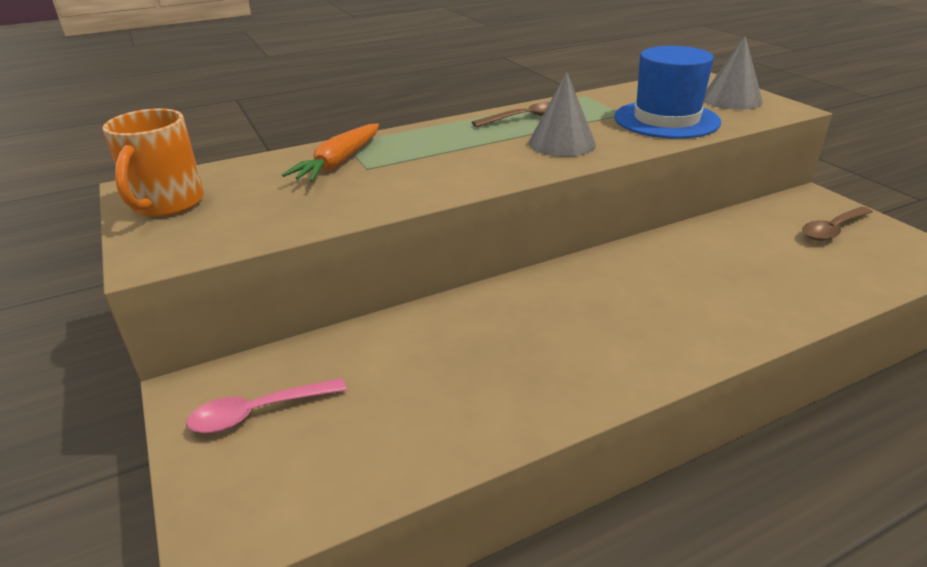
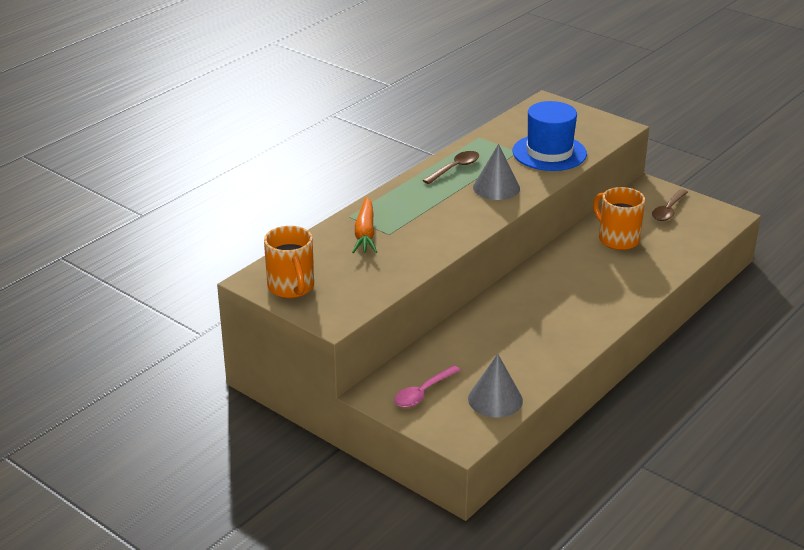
camera: 25 degrees left, 0 degrees up
grey cone [704,36,763,110] -> grey cone moved to [468,354,523,418]
none -> orange mug [593,187,645,250]

